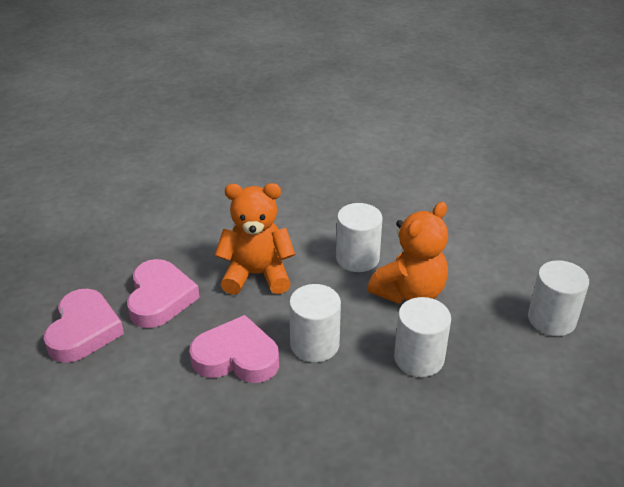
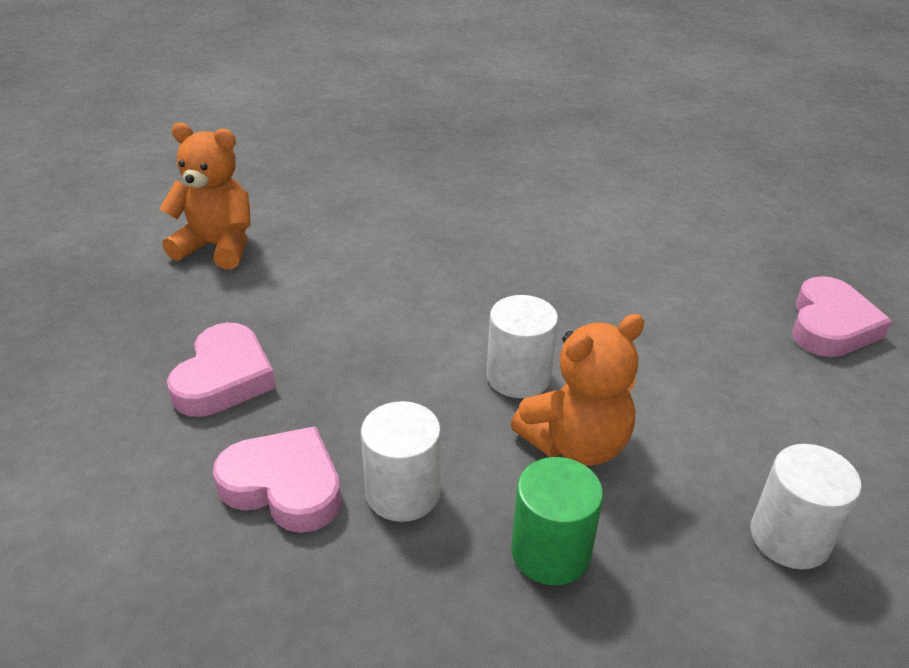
camera: 15 degrees right, 0 degrees up
pink heart [43,289,124,363] -> pink heart moved to [792,276,892,357]
orange teddy bear [215,183,295,295] -> orange teddy bear moved to [160,123,250,269]
white cylinder [394,297,451,377] -> green cylinder [511,457,603,585]

